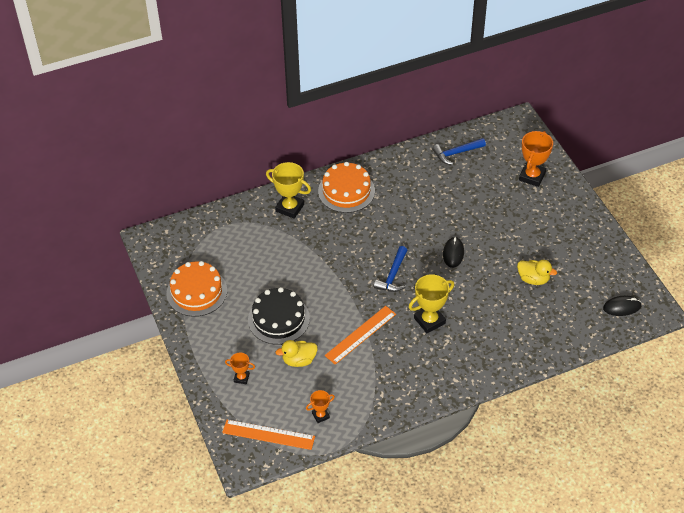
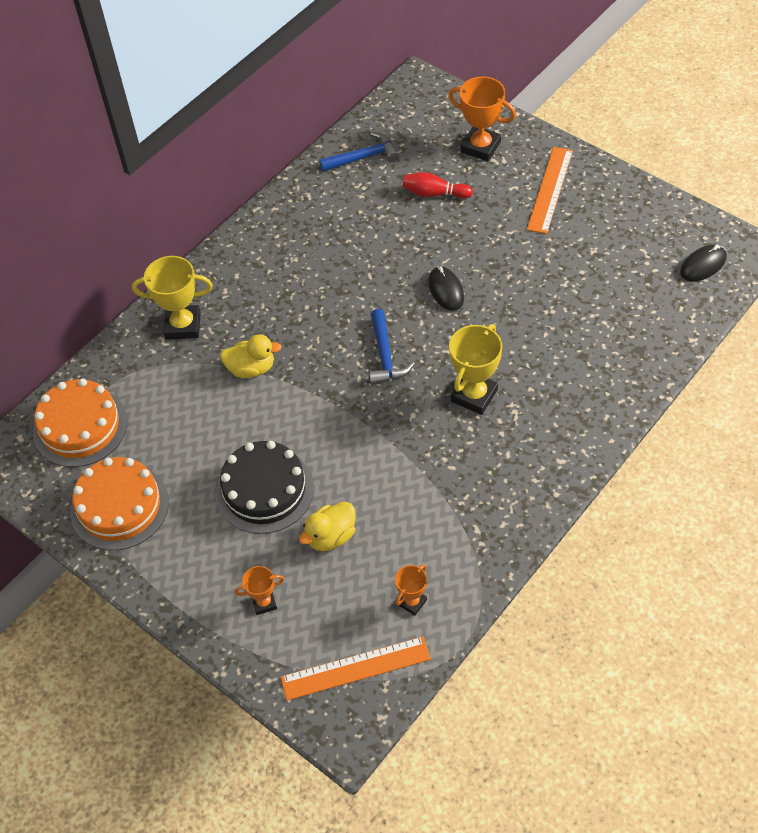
camera: 25 degrees left, 5 degrees up
orange cake [318,162,375,213] -> orange cake moved to [33,378,128,467]
orange ruler [325,306,396,365] -> orange ruler moved to [527,147,573,234]
blue hammer [432,138,486,165] -> blue hammer turned 150 degrees counterclockwise [319,132,399,172]
yellow duck [517,260,557,285] -> yellow duck moved to [220,334,282,378]
orange trophy [519,131,553,187] -> orange trophy turned 60 degrees counterclockwise [448,77,516,161]
none -> red bowling pin [403,172,473,199]

